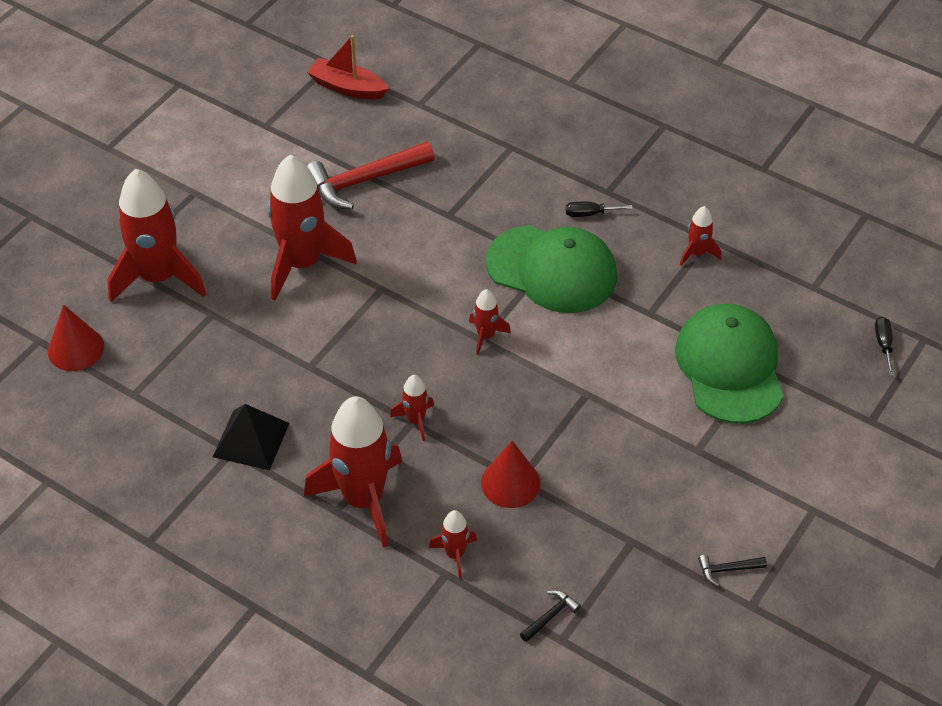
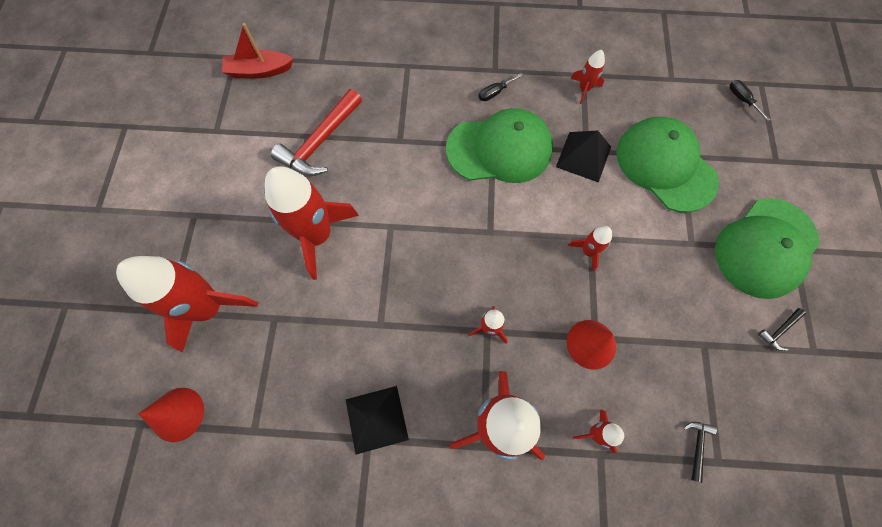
camera: 30 degrees left, 20 degrees up
red rocket [469,289,511,355] -> red rocket moved to [568,226,612,272]
none -> black pyramid [556,131,611,183]
none -> green cap [715,198,820,299]

